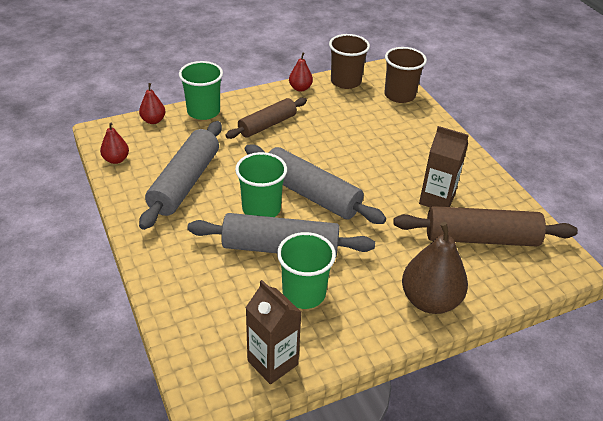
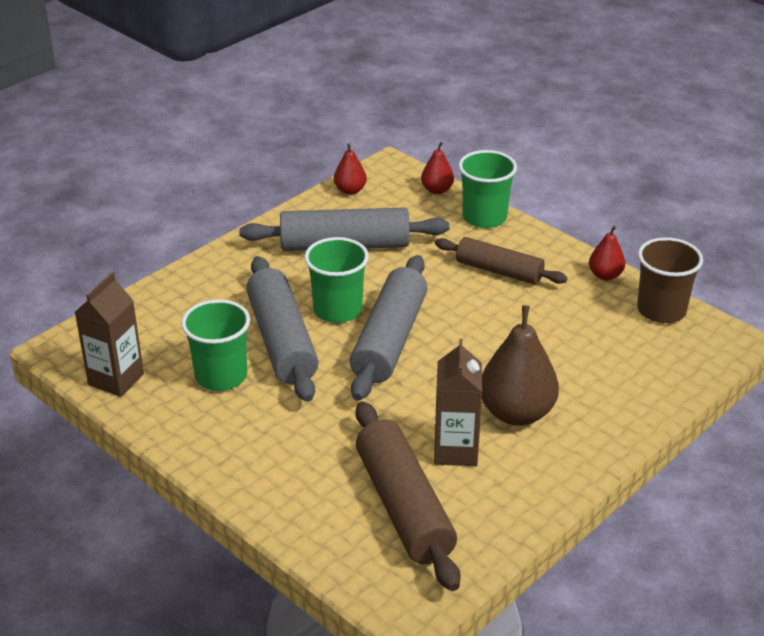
camera: 70 degrees right, 5 degrees down
brown cup [384,47,427,103] -> none
brown pear [402,222,468,314] -> brown pear moved to [482,305,559,426]

